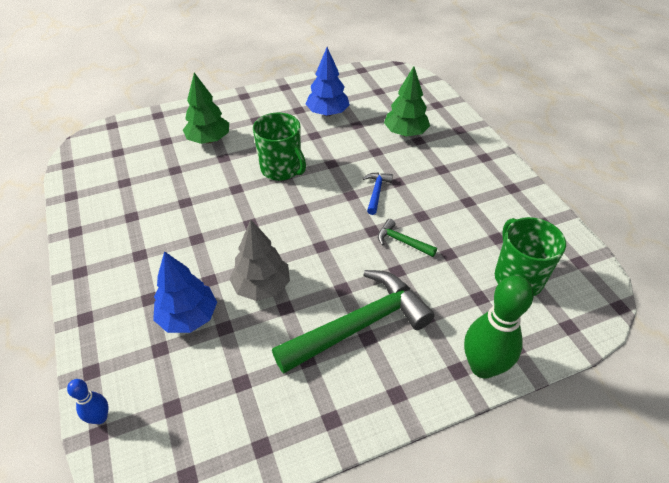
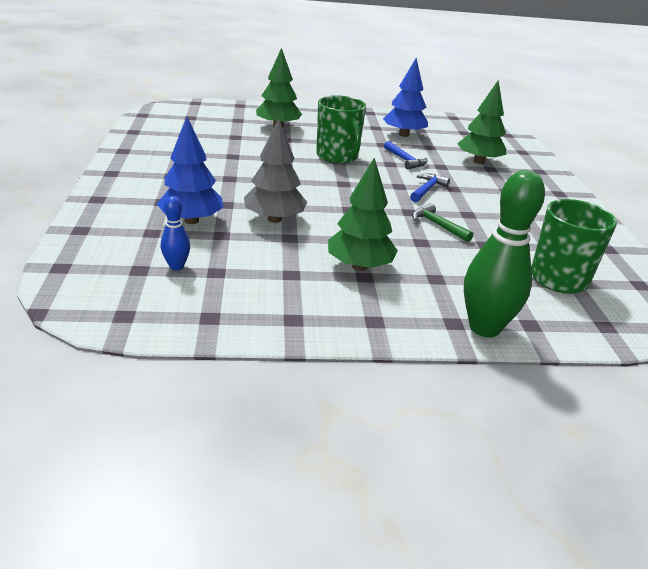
camera: 15 degrees right, 15 degrees down
blue bowling pin [67,379,108,424] -> blue bowling pin moved to [161,196,190,270]
green hammer [272,270,435,374] -> green tree [328,158,398,271]
none -> blue hammer [384,141,428,170]

